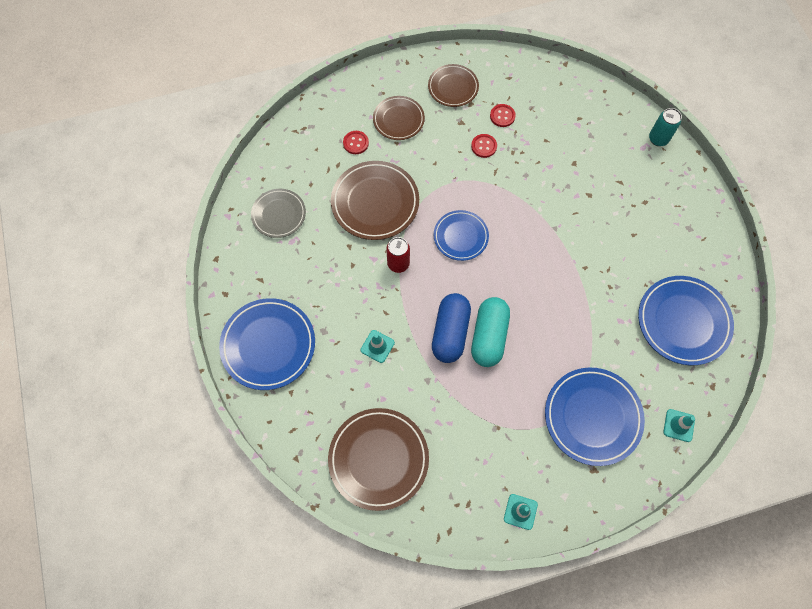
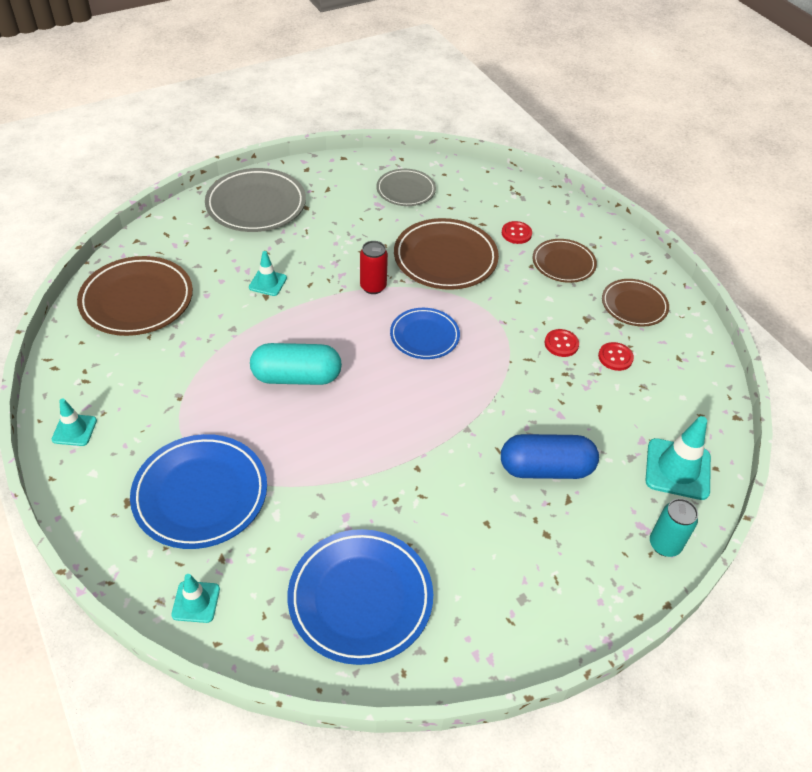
camera: 75 degrees right, 20 degrees down
blue plate [219,298,315,390] -> grey plate [205,168,306,232]
blue capsule [432,293,471,363] -> blue capsule moved to [501,434,599,479]
none -> turquoise traffic cone [645,416,711,500]

